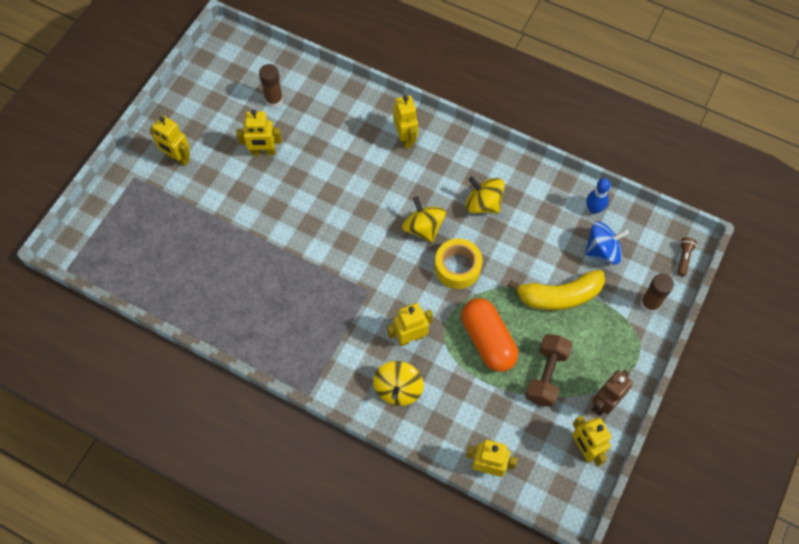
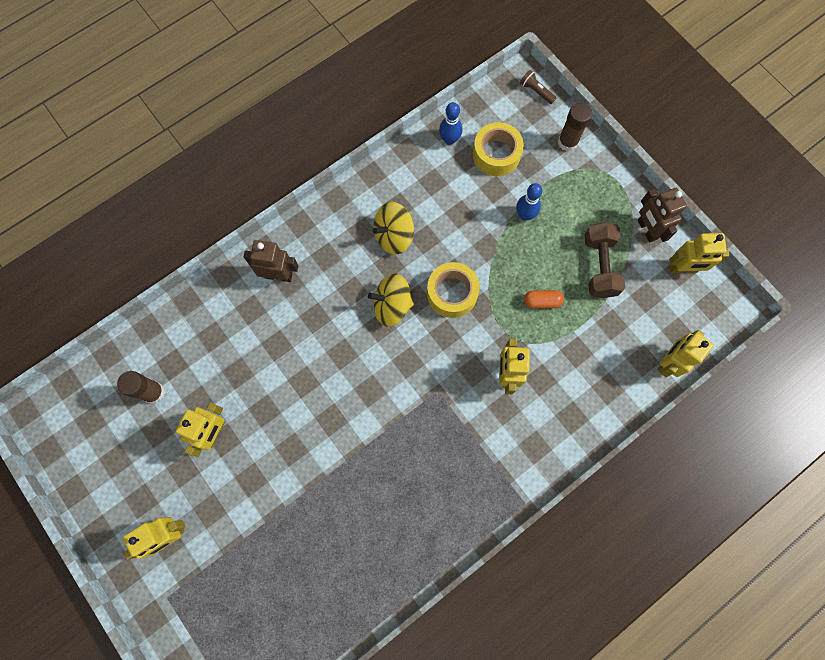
camera: 65 degrees left, 10 degrees up
yellow spinning top [373,361,424,406] -> none
yellow robot [393,95,418,149] -> brown robot [244,240,298,282]
orange capsule [461,298,518,372] -> orange capsule [524,290,564,309], size x0.47
yellow banana [508,270,605,310] -> blue bowling pin [516,183,542,221]
brown dumbbell [525,334,572,407] -> brown dumbbell turned 45 degrees clockwise [585,222,625,298]
blue spinning top [585,221,629,264] -> yellow tape [473,122,524,176]

